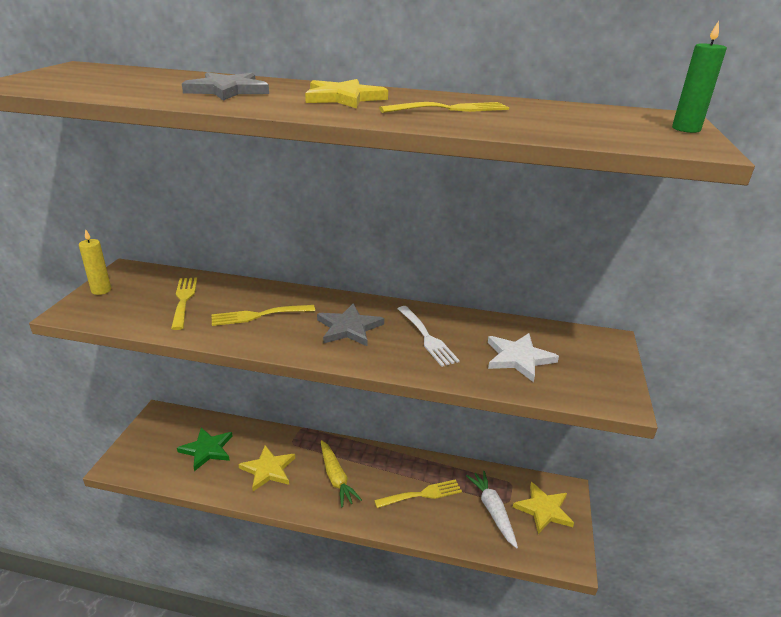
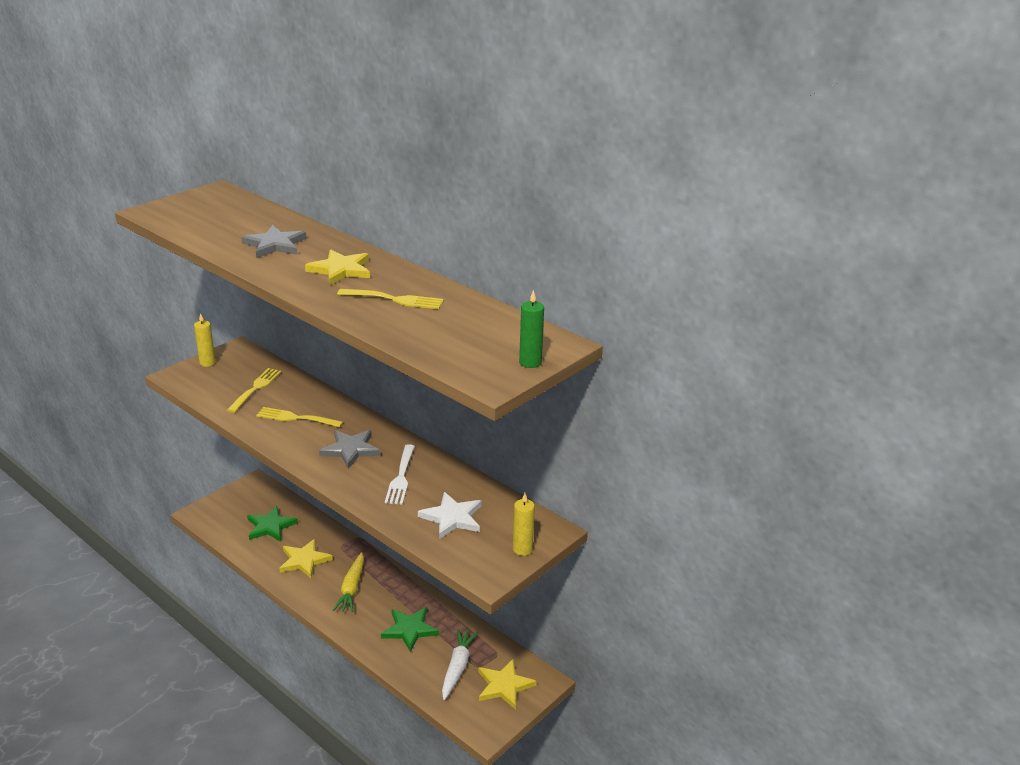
camera: 30 degrees right, 0 degrees up
yellow fork [374,479,462,508] -> green star [381,607,439,652]
none -> yellow candle [513,493,535,556]

